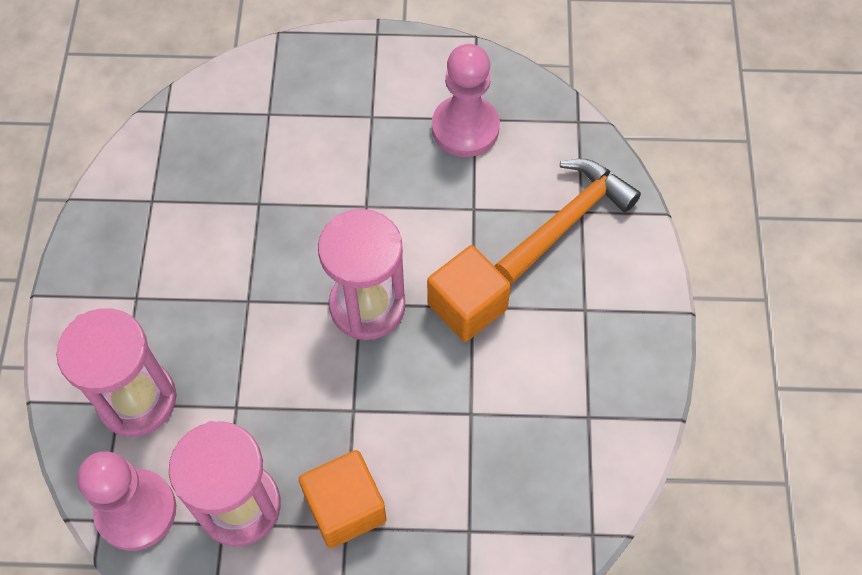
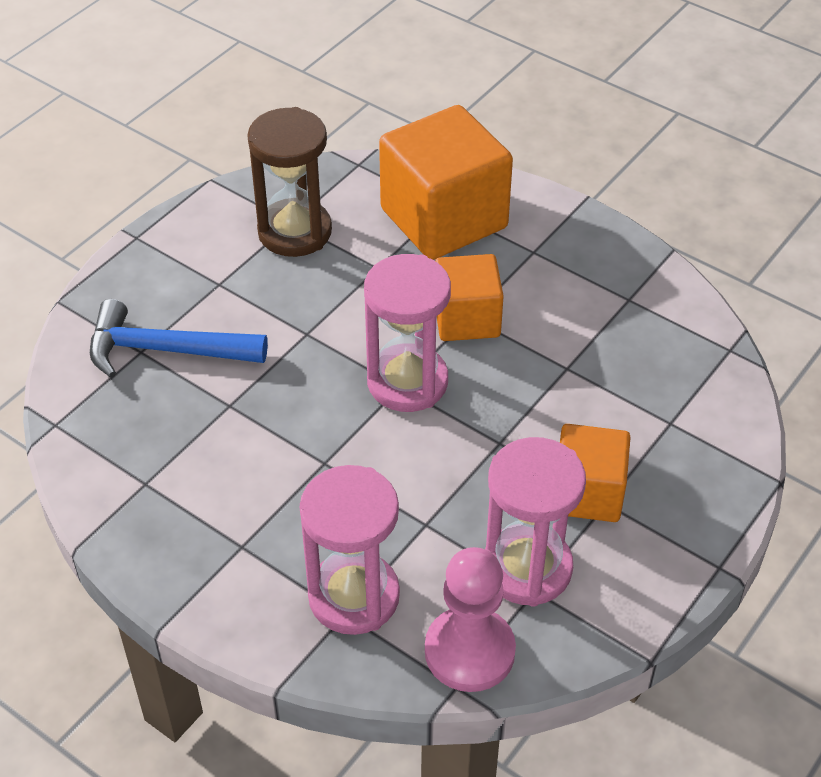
camera: 55 degrees left, 15 degrees down
pink pawn [432,44,500,157] -> brown hourglass [247,107,332,257]
orange hammer [494,159,641,284] -> orange cube [379,105,513,260]
none -> blue hammer [90,299,268,378]

